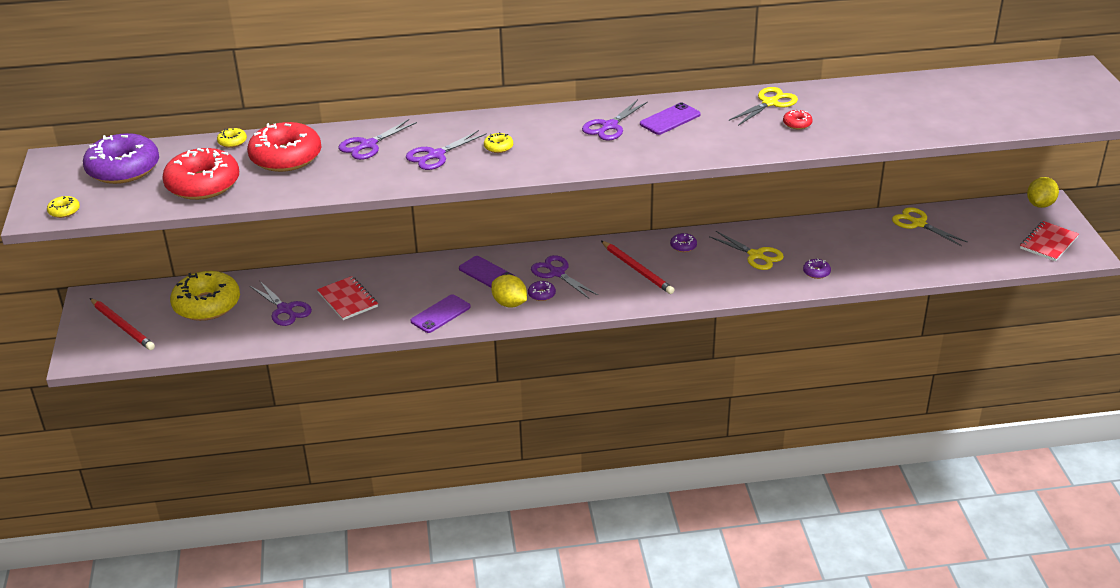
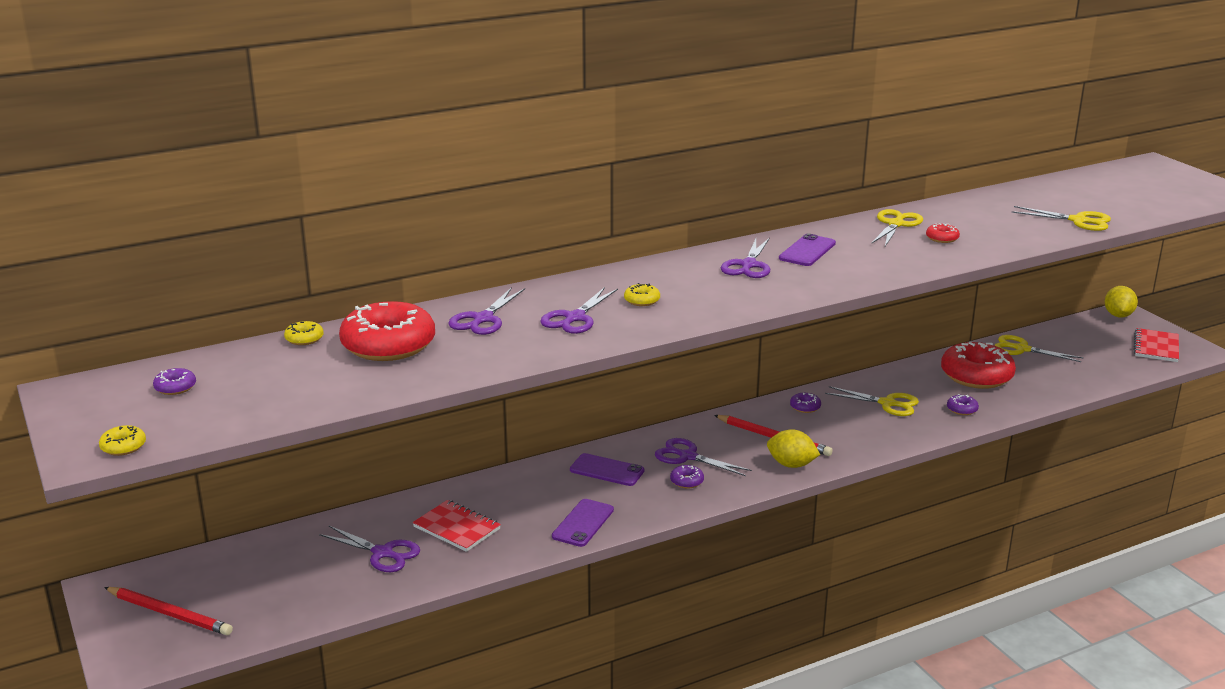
camera: 20 degrees left, 10 degrees down
purple donut [83,133,159,184] -> purple donut [153,368,196,395], size x0.41
red donut [162,148,239,200] -> red donut moved to [941,342,1016,389]
yellow donut [170,271,240,321] -> none
yellow lemon [491,275,527,308] -> yellow lemon moved to [767,429,820,468]
none -> yellow scissors [1012,206,1111,231]

